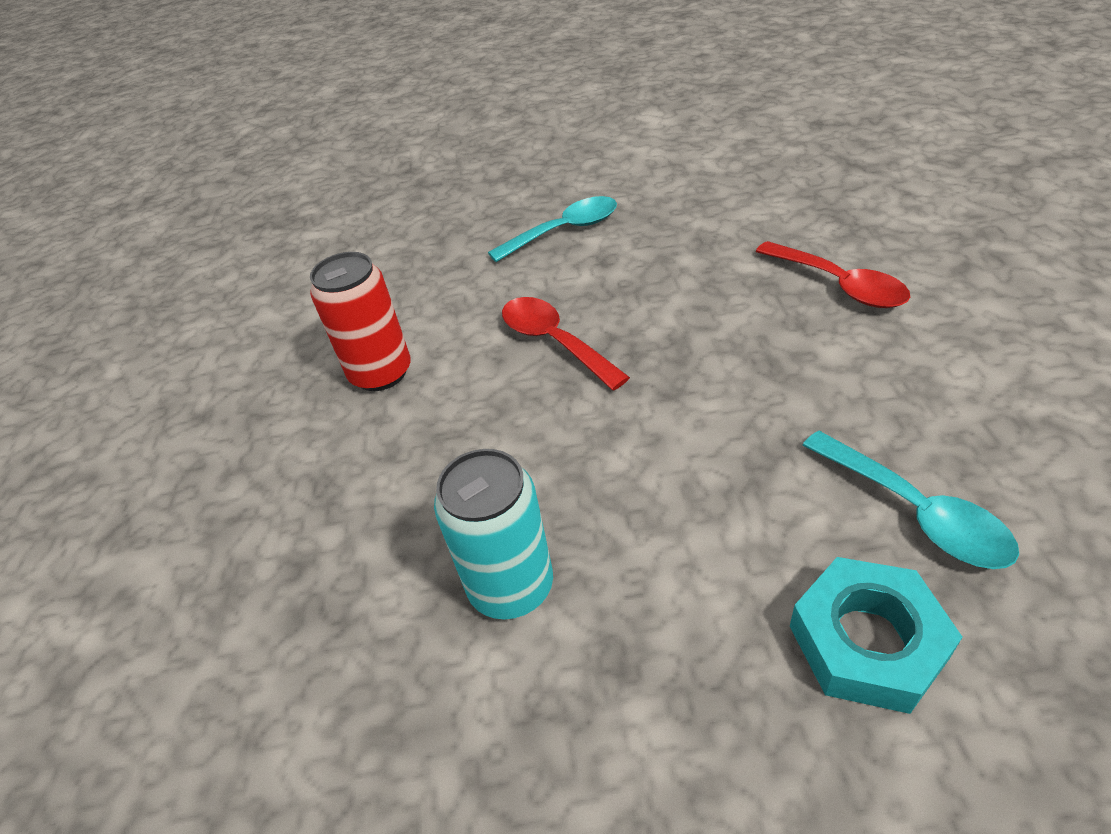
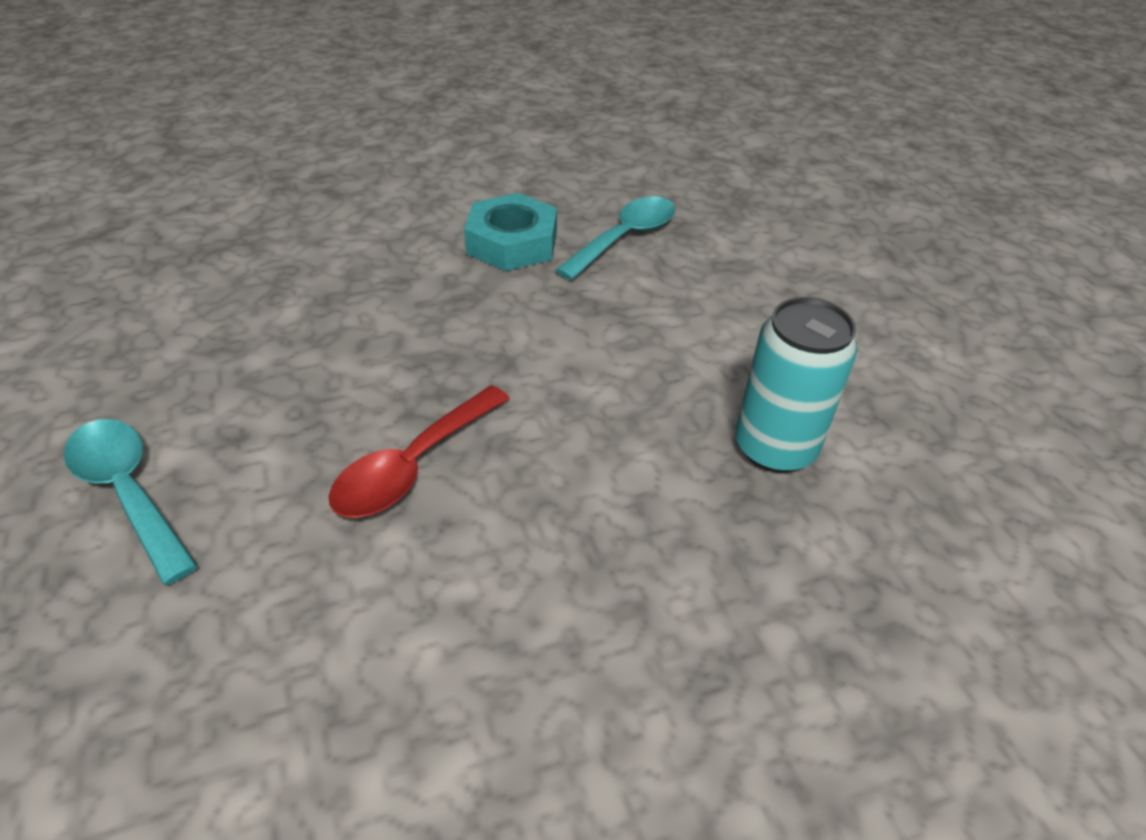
camera: 110 degrees left, 0 degrees up
red can [310,252,411,391] -> none
red spoon [755,241,910,308] -> none
turquoise nut [790,557,962,714] -> turquoise nut moved to [464,193,557,271]

